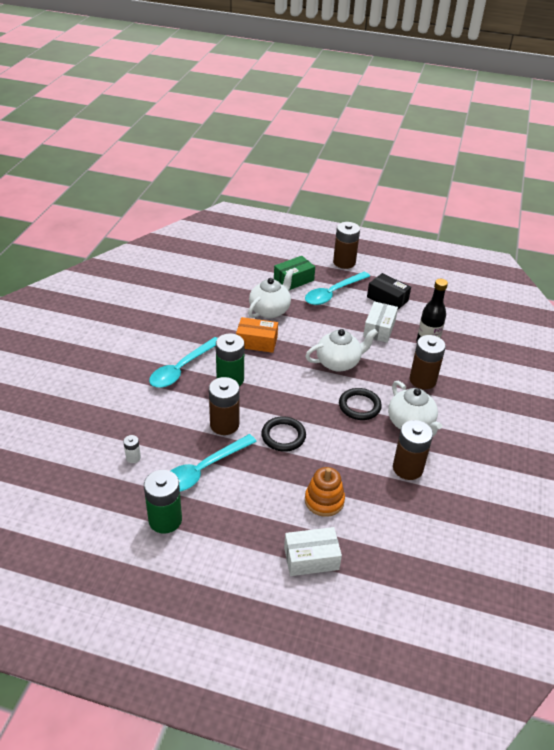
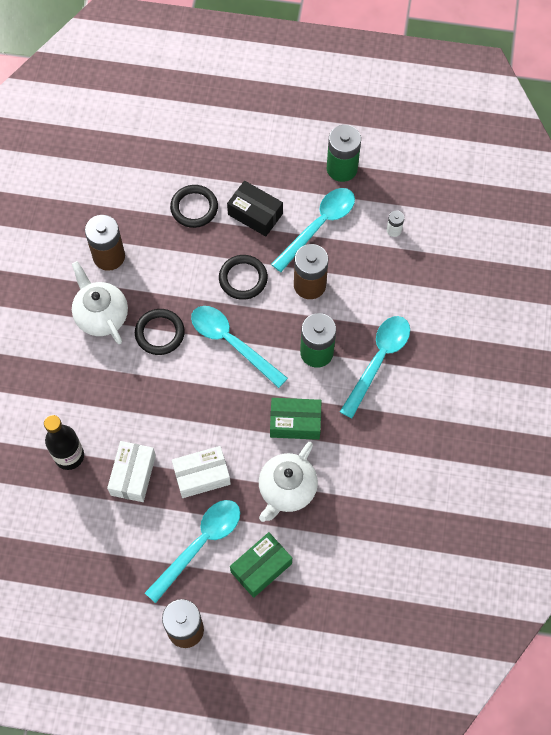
camera: 175 degrees right, 25 degrees up
orange box [236,317,278,353] -> green box [270,398,322,440]
white box [284,527,342,576] -> white box moved to [172,446,231,498]
white teapot [305,329,378,372] -> none
orange stacking toy [305,467,345,517] -> black ring [170,185,218,228]
black box [367,273,411,309] -> black box moved to [227,181,283,237]
brown battery [409,335,446,389] -> none
none -> turquoise spoon [191,306,288,388]

